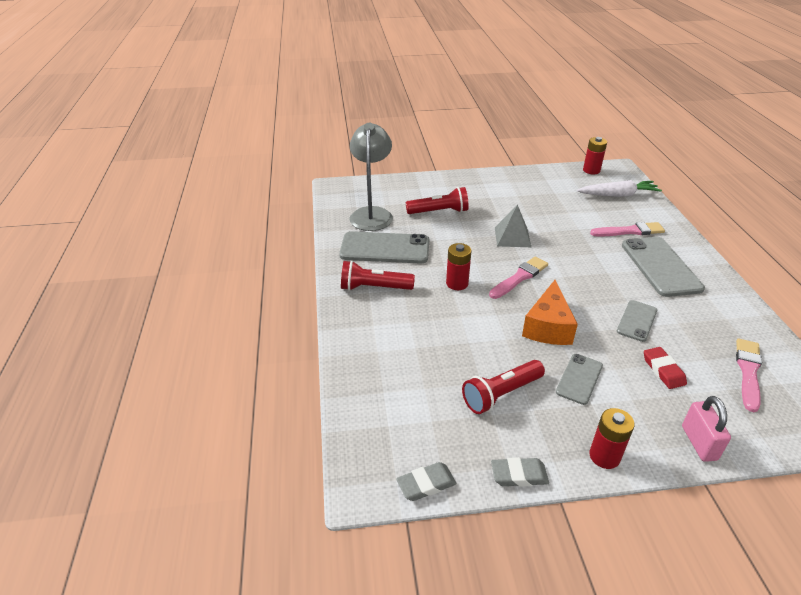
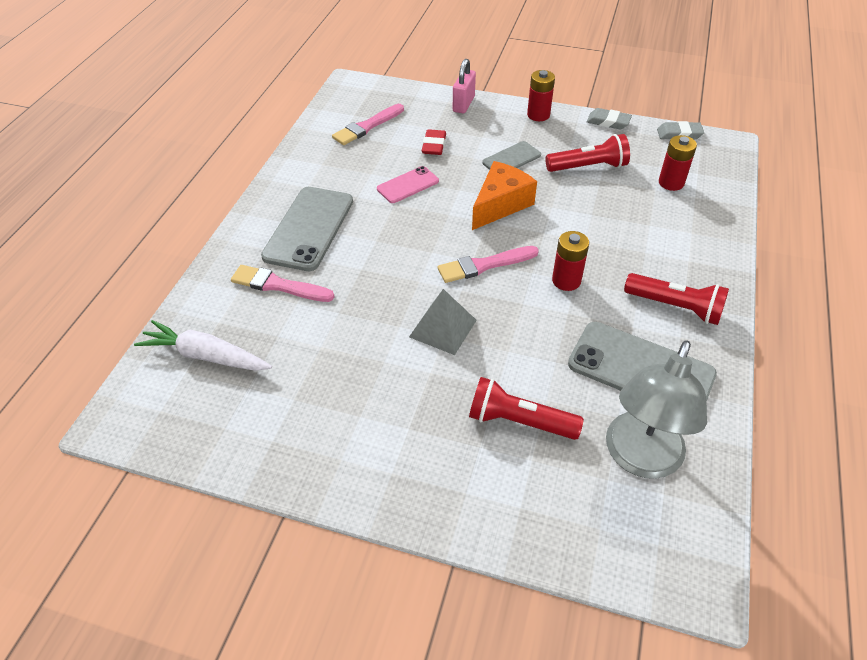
camera: 155 degrees left, 10 degrees up
red battery [583,137,607,174] -> red battery moved to [659,135,697,191]
grey phone [617,300,657,342] -> pink phone [377,166,439,203]

